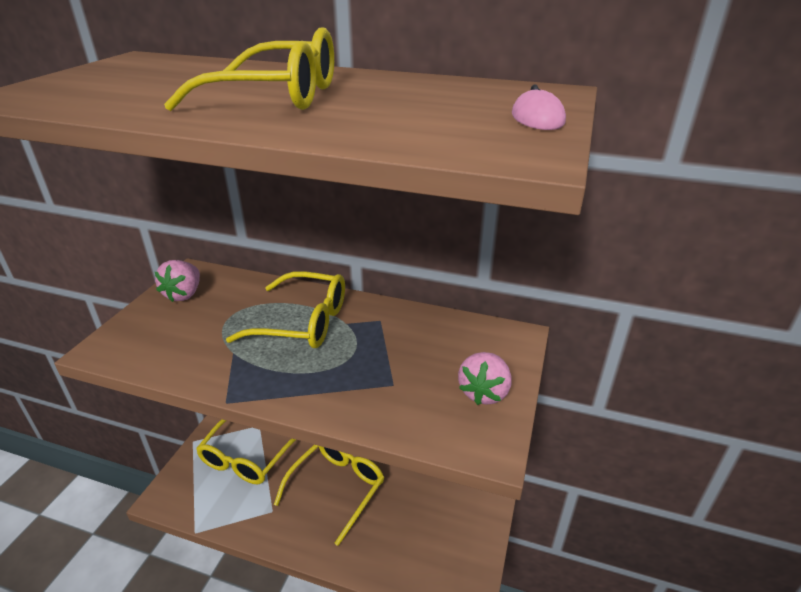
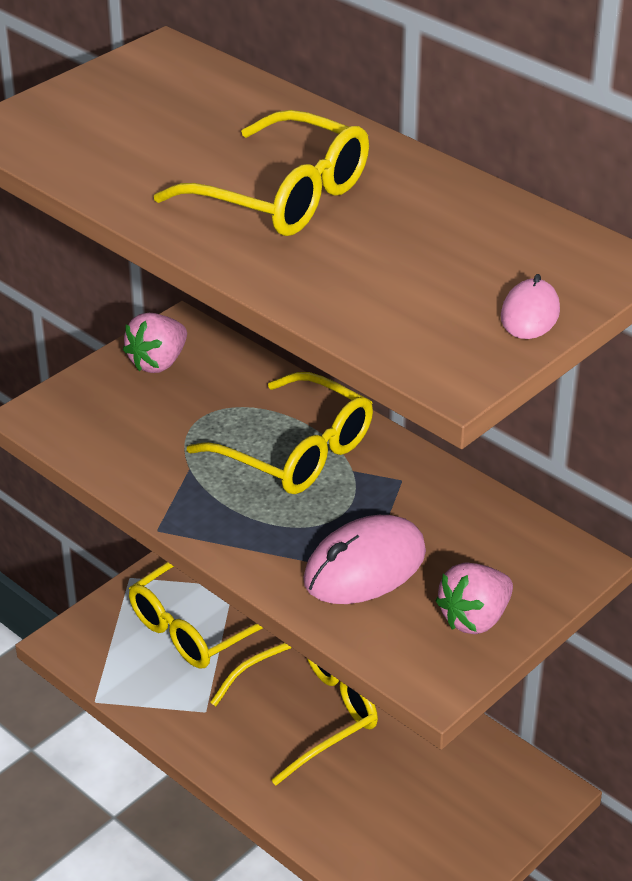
camera: 25 degrees right, 5 degrees up
none -> pink mouse [304,515,426,604]

